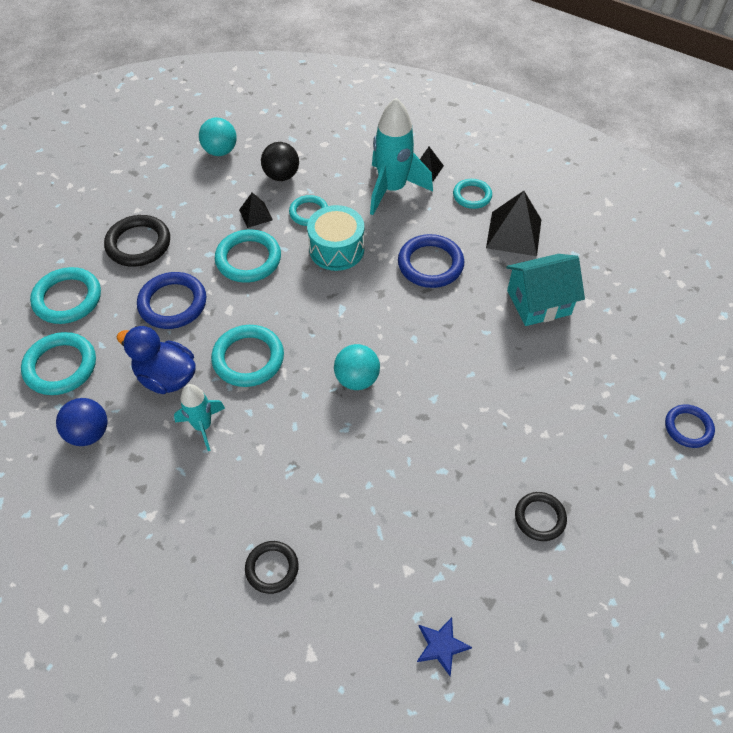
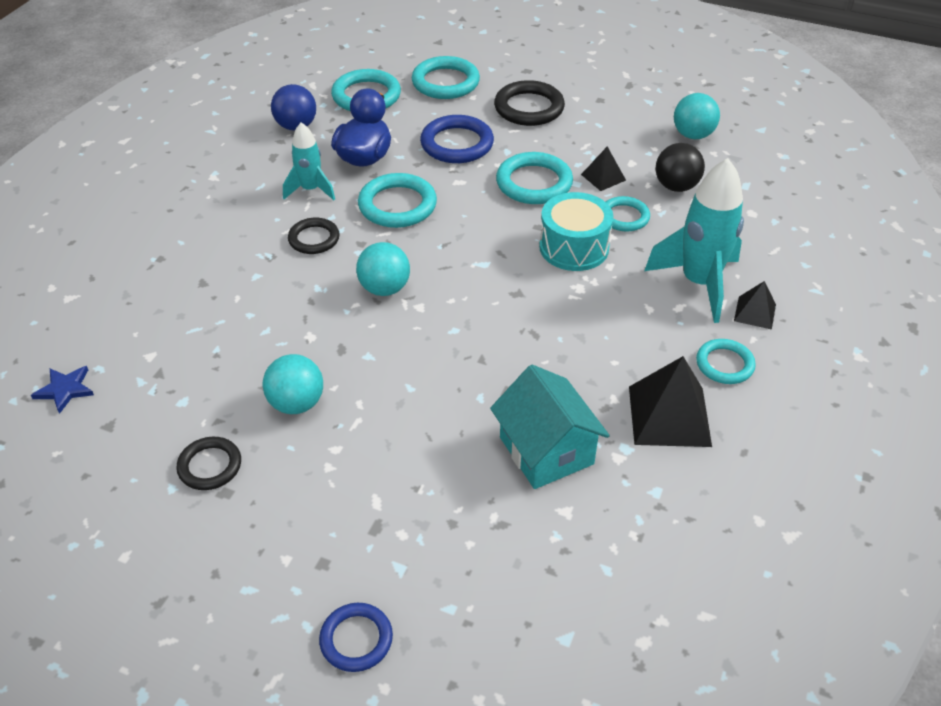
camera: 80 degrees right, 10 degrees down
black ring [245,541,299,594] -> black ring moved to [288,218,340,254]
blue ring [398,234,464,288] -> none
none -> turquoise ball [263,354,323,414]

